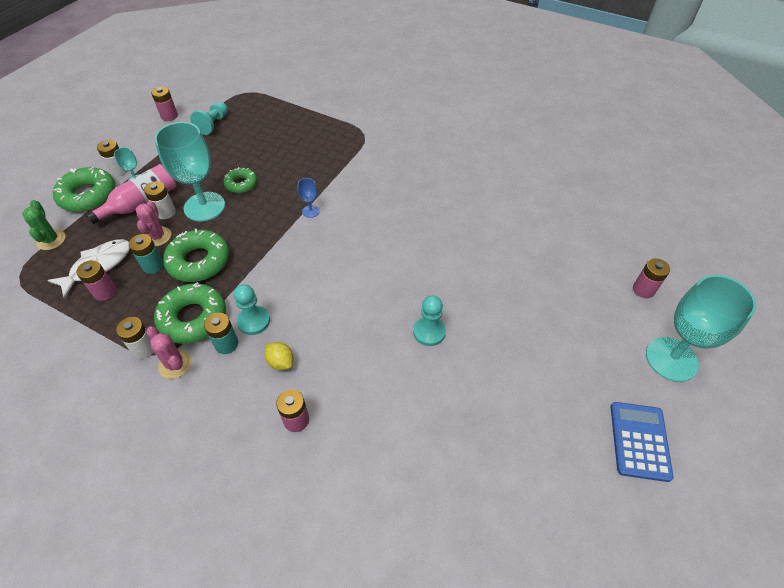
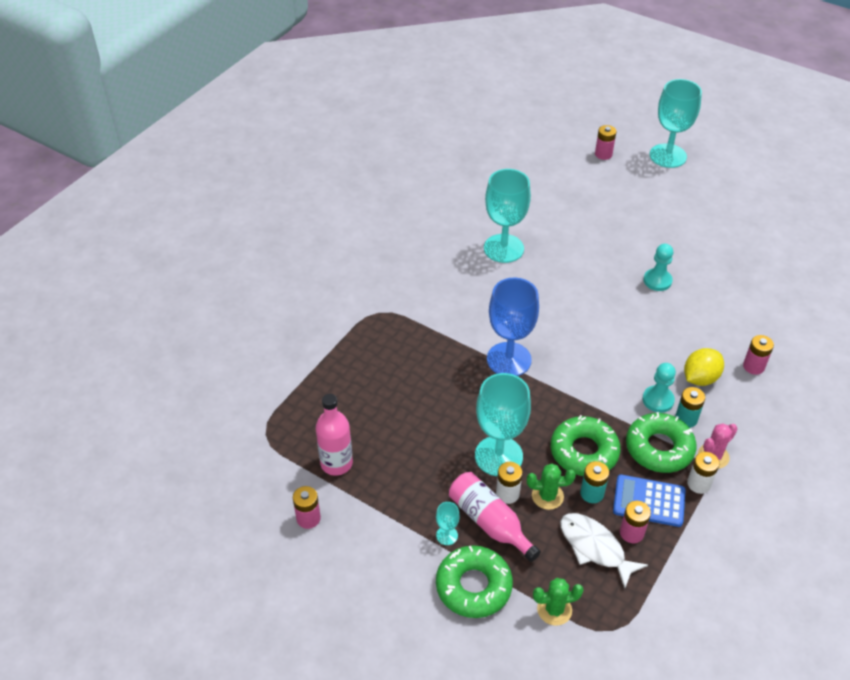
camera: 85 degrees left, 5 degrees down
white battery [97,140,128,176] -> none
pink cactus [136,201,171,246] -> green cactus [527,464,576,510]
turquoise pawn [190,102,228,135] -> pink bottle [316,394,353,476]
green donut [223,167,257,193] -> none
yellow lemon [265,342,293,370] -> yellow lemon [684,348,724,386], size x1.53
blue goblet [298,178,320,218] -> blue goblet [487,278,539,376], size x2.36
blue calculator [611,402,674,482] -> blue calculator moved to [613,475,686,527]
none -> turquoise goblet [484,169,531,263]

